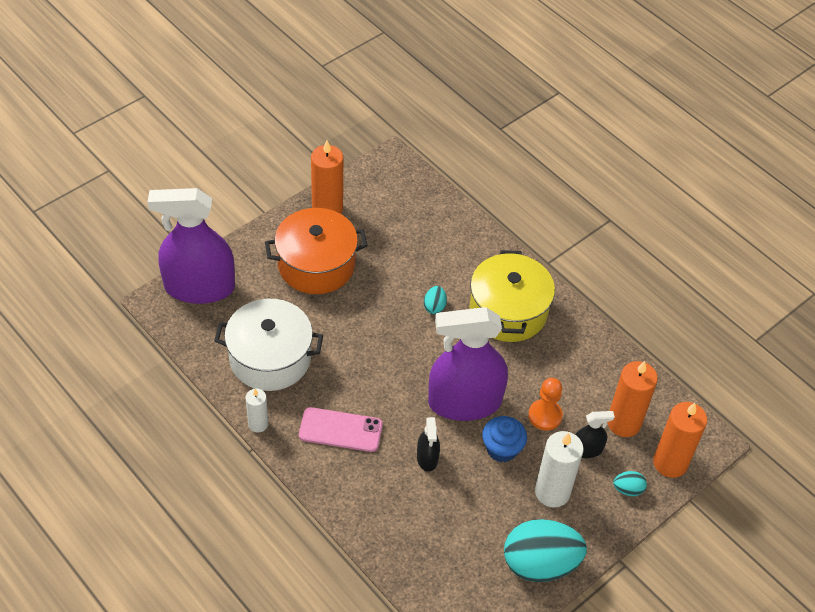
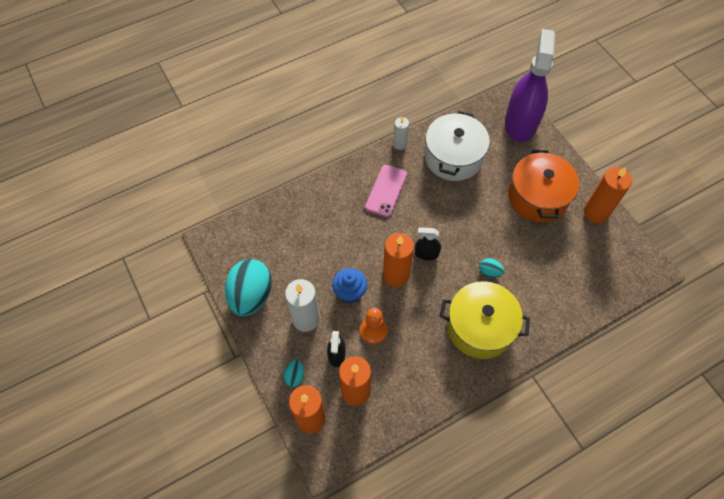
camera: 105 degrees right, 10 degrees up
black spray bottle [417,417,440,472] -> black spray bottle moved to [415,227,441,260]
purple spray bottle [428,307,508,421] -> orange candle [383,233,414,287]

